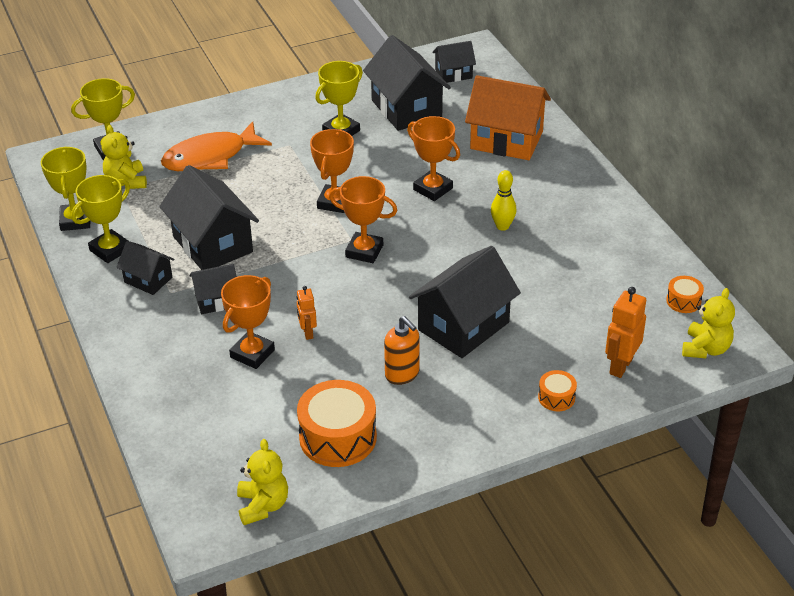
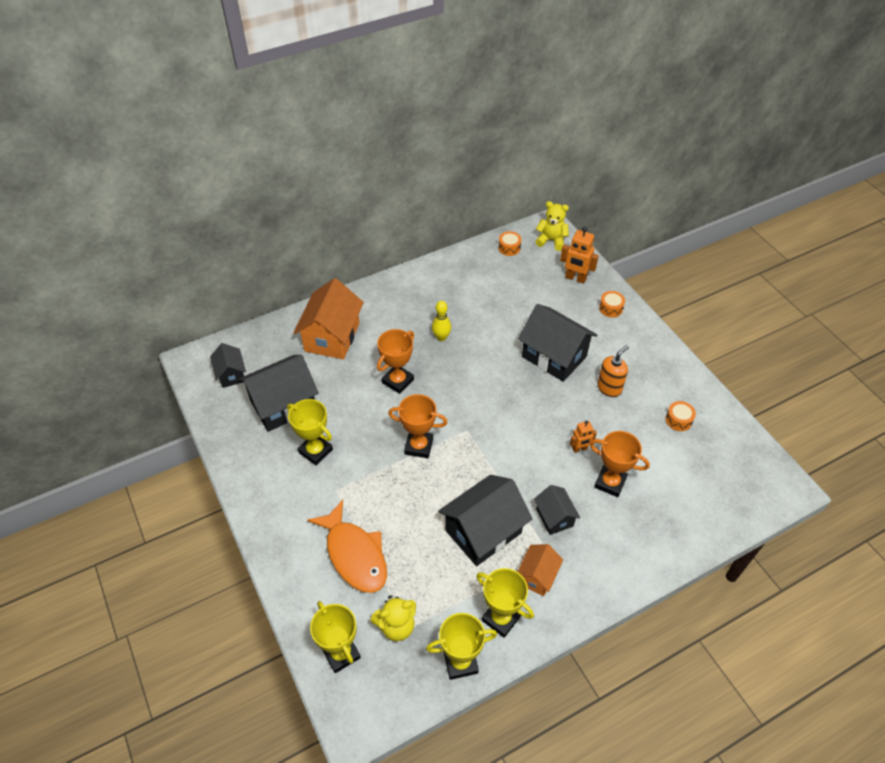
camera: 95 degrees left, 10 degrees up
black house [116,241,175,295] -> orange house [517,544,563,596]
yellow teddy bear [237,439,288,525] -> none
orange drum [297,380,377,467] -> orange drum [666,401,696,431], size x0.49
orange trophy [329,176,397,263] -> none

